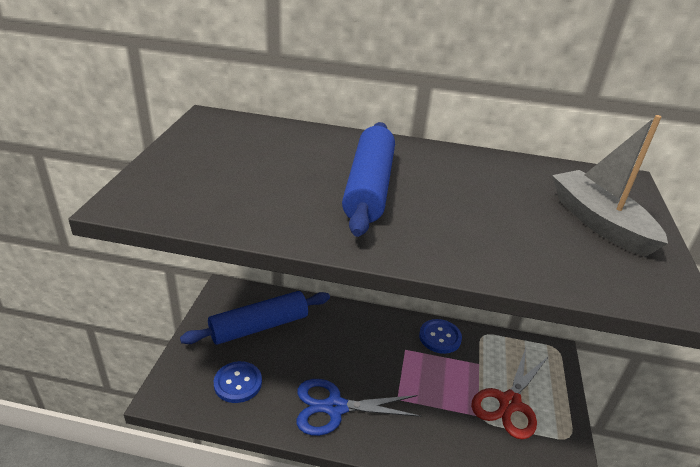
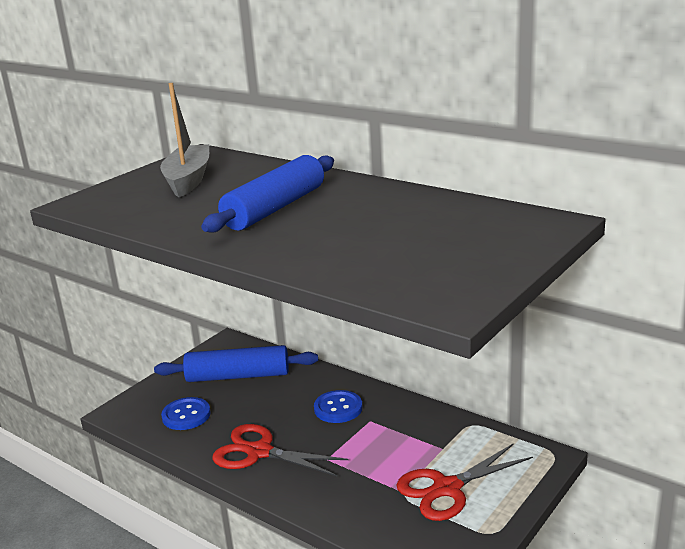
camera: 30 degrees right, 10 degrees down
blue scissors [297,379,422,436] -> red scissors [212,424,348,476]
blue button [419,319,462,354] -> blue button moved to [314,390,362,423]
grey boat [552,115,668,257] -> grey boat moved to [160,83,209,197]

